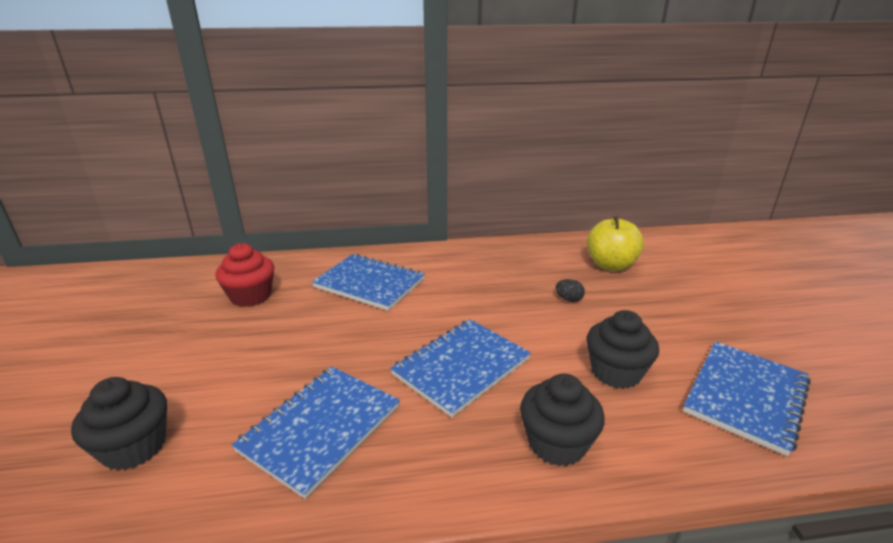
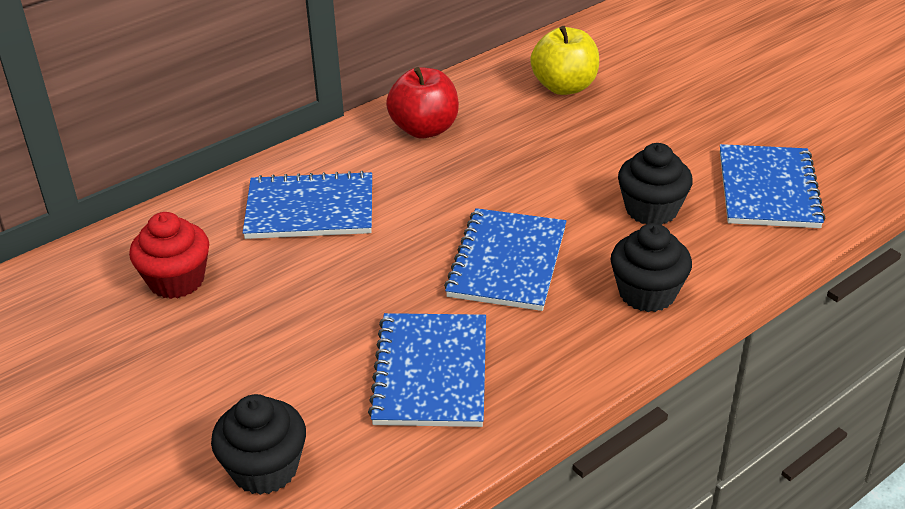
camera: 30 degrees left, 10 degrees up
black egg [556,279,585,302] -> none
none -> red apple [386,67,459,138]

